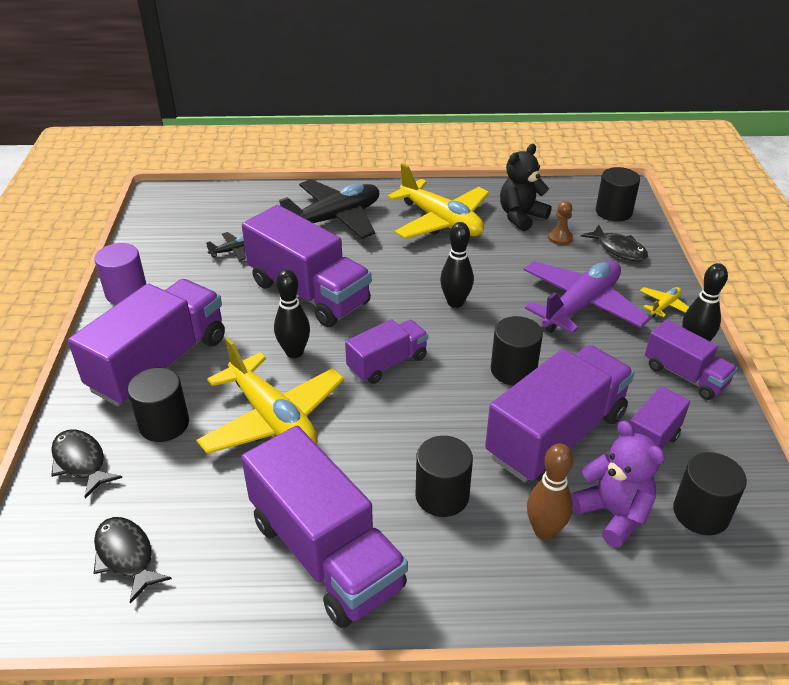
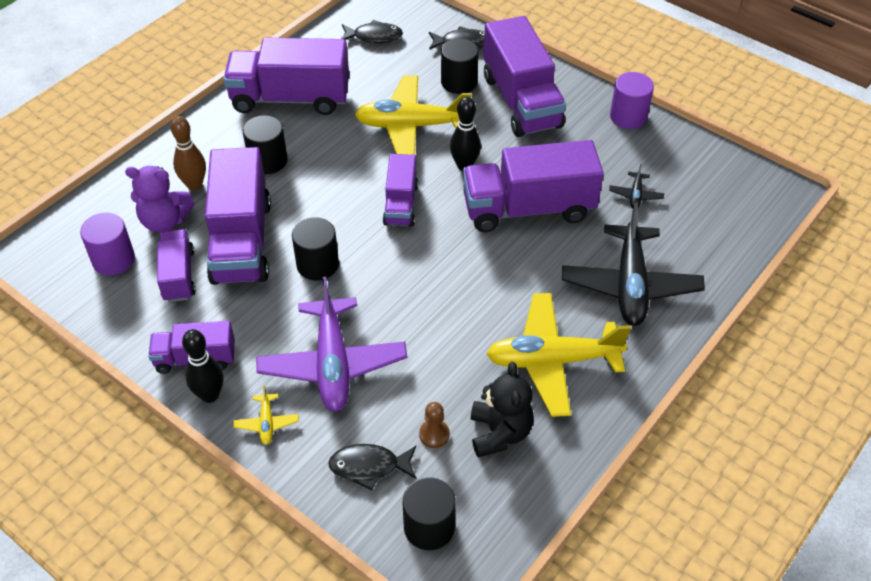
camera: 130 degrees right, 10 degrees up
black bowling pin [440,222,474,308] -> none
black cylinder [673,452,747,535] -> purple cylinder [80,213,135,275]

